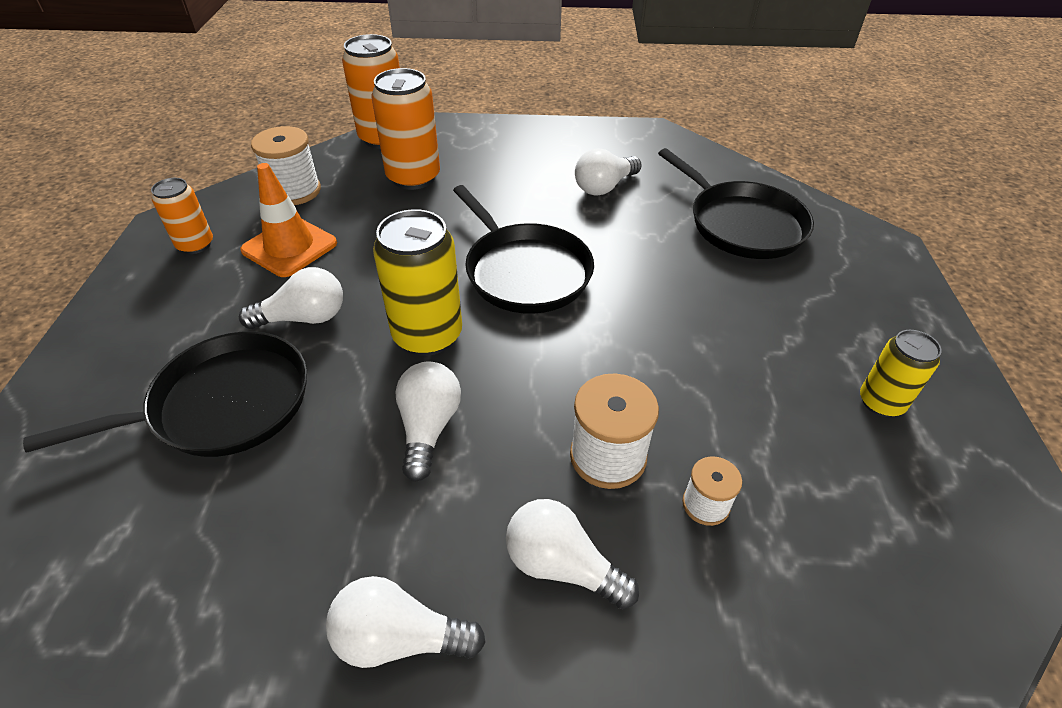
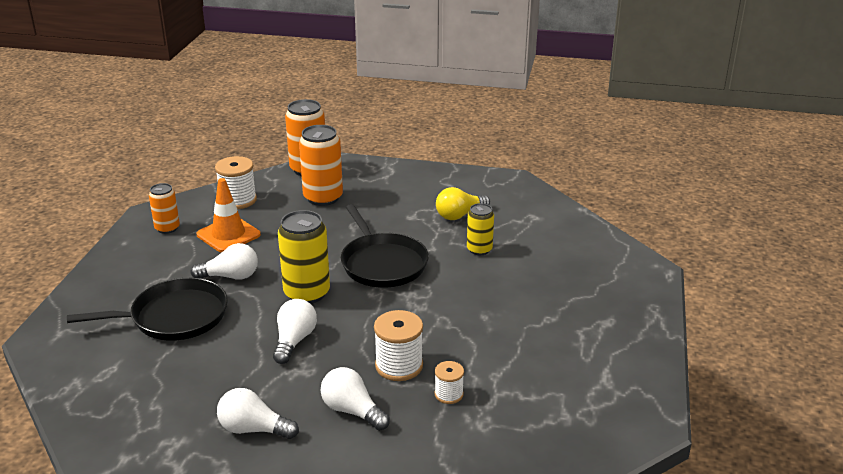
camera: 10 degrees right, 15 degrees down
white light bulb [575,148,642,196] -> yellow light bulb [436,187,490,220]
black pan [658,148,814,259] -> none
yellow can [860,330,942,417] -> yellow can moved to [467,203,494,255]

